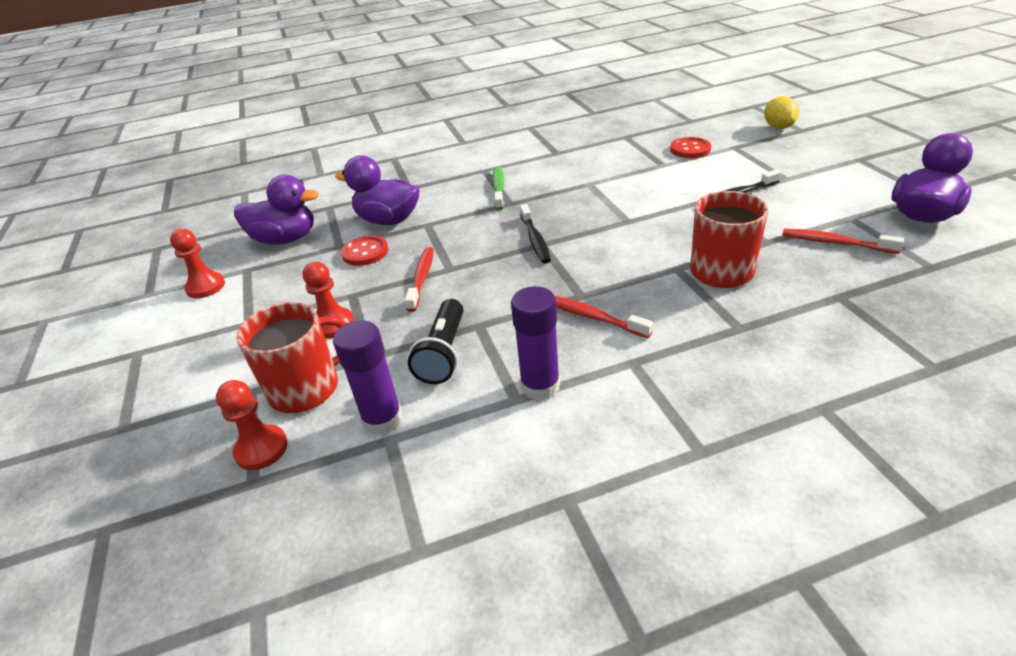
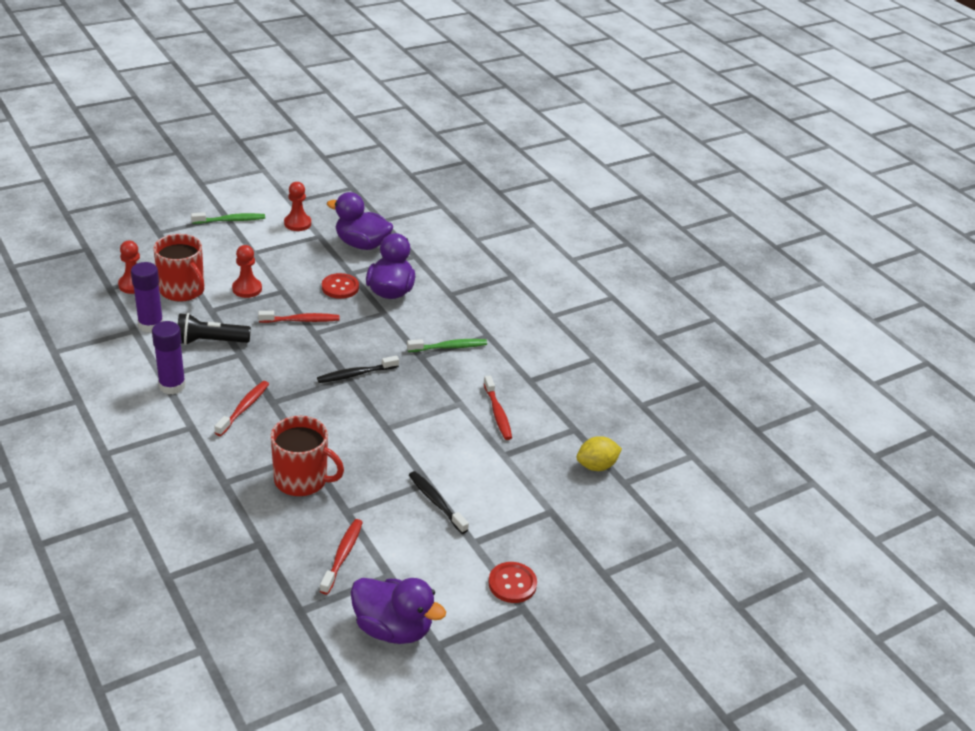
camera: 70 degrees right, 0 degrees up
purple duck [234,175,319,245] -> purple duck turned 120 degrees clockwise [327,192,393,250]
red button [670,137,711,158] -> red button moved to [489,562,537,603]
yellow lemon [764,96,799,129] -> yellow lemon moved to [576,436,622,471]
none -> green toothbrush [191,212,265,224]
none -> red toothbrush [484,376,512,440]

